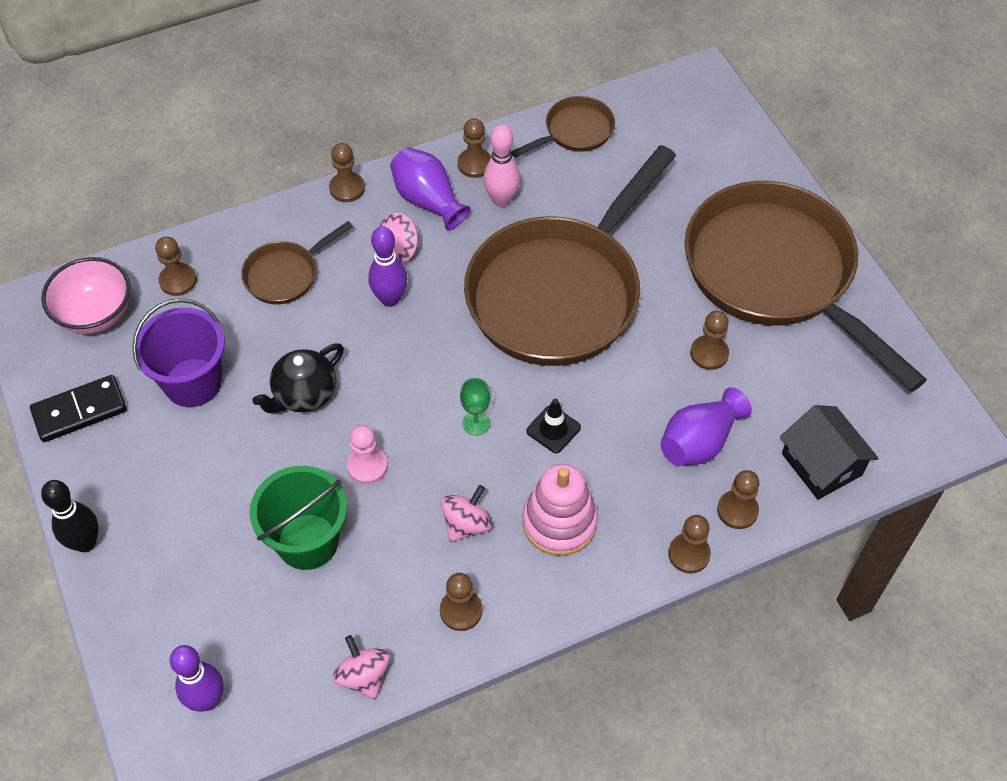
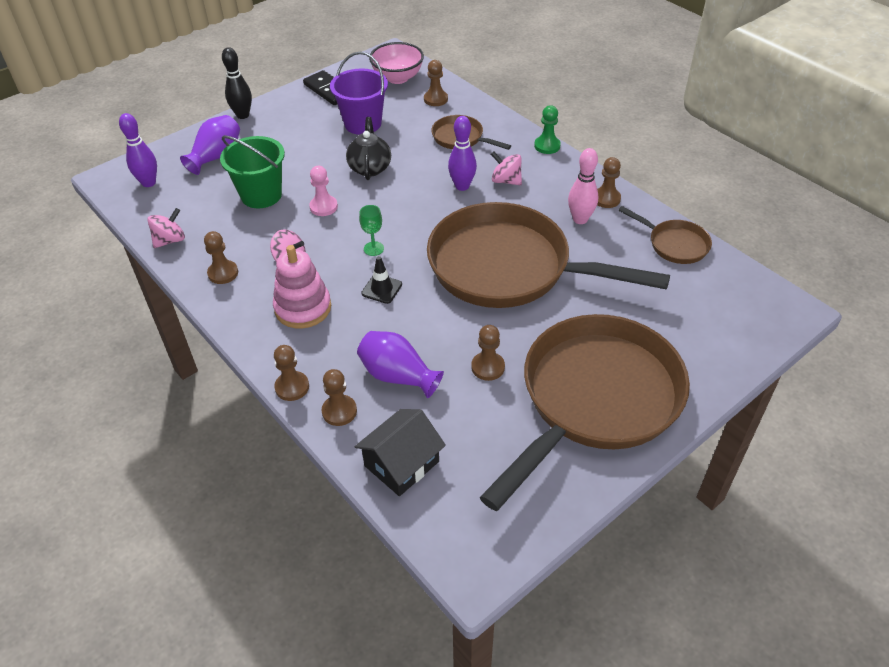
camera: 75 degrees right, 10 degrees down
black teapot [252,343,344,413] -> black teapot turned 60 degrees clockwise [346,117,391,180]
brown pawn [329,143,365,202] -> green pawn [534,105,561,154]
purple vase [390,147,471,230] -> purple vase moved to [180,115,240,175]

